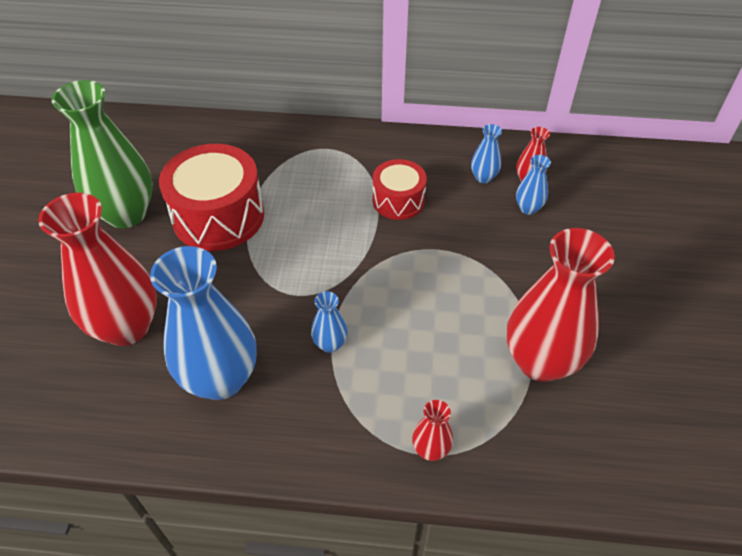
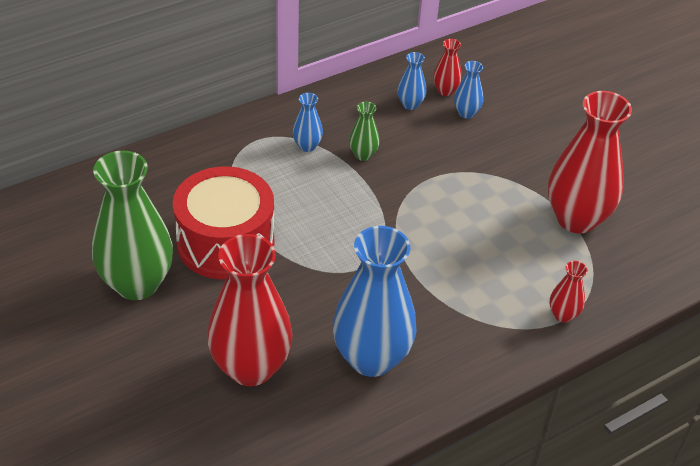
camera: 40 degrees left, 5 degrees down
blue vase [311,291,348,353] -> blue vase moved to [293,93,323,152]
red drum [373,159,427,220] -> green vase [349,102,380,161]

